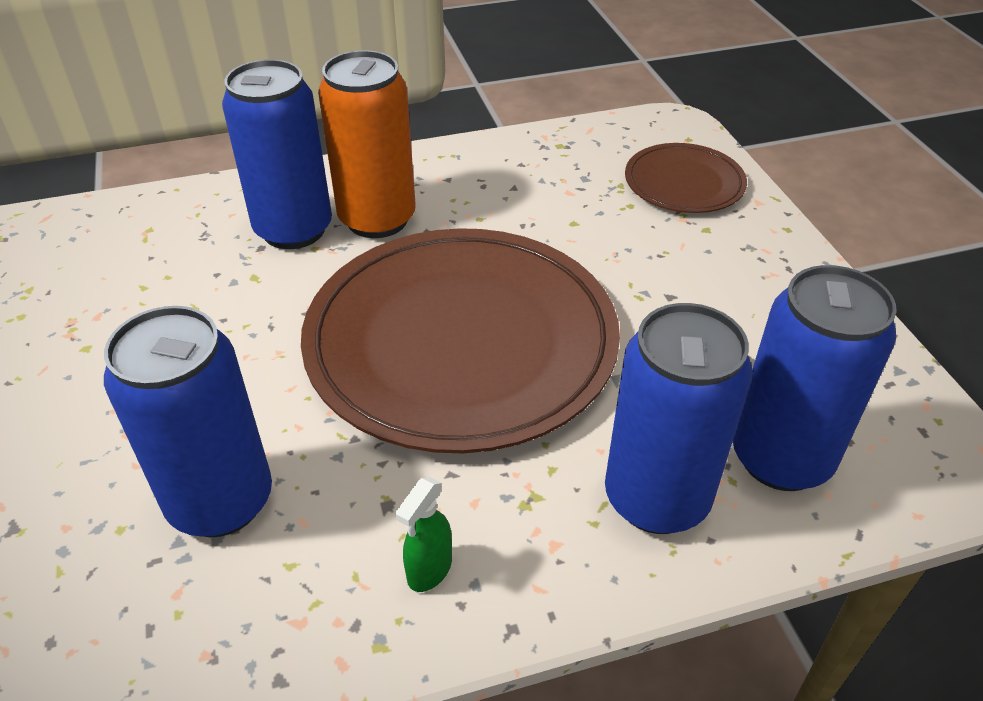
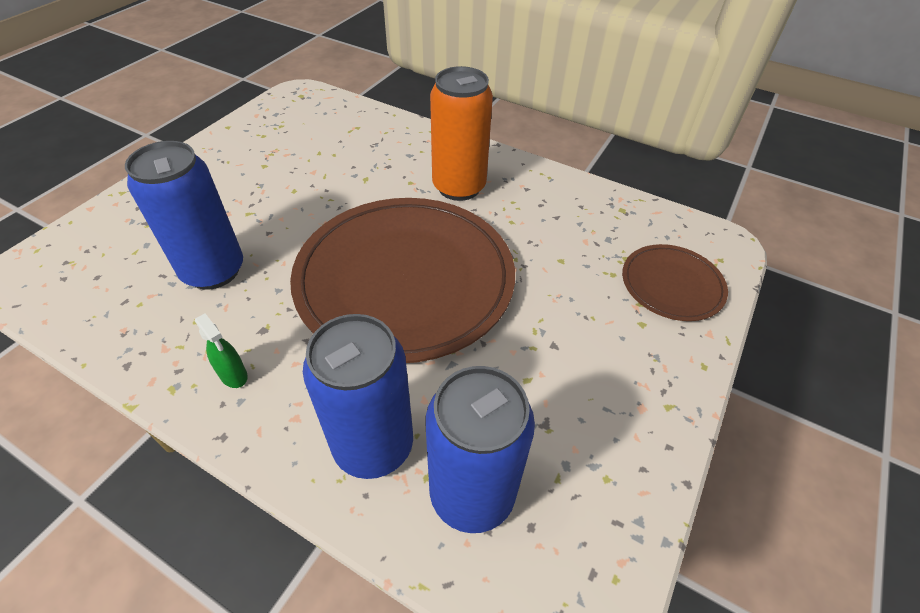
camera: 45 degrees right, 5 degrees up
blue can [222,59,332,249] -> none
green spray bottle [395,477,452,592] -> green spray bottle turned 120 degrees counterclockwise [195,313,248,388]

